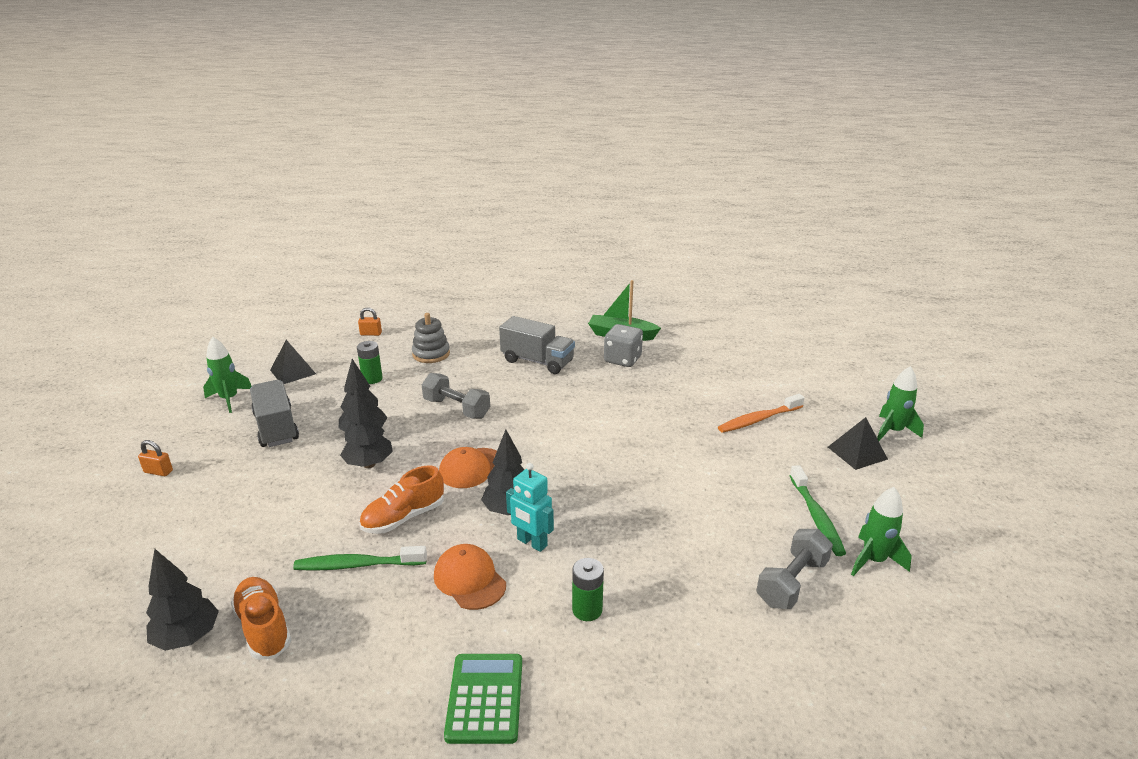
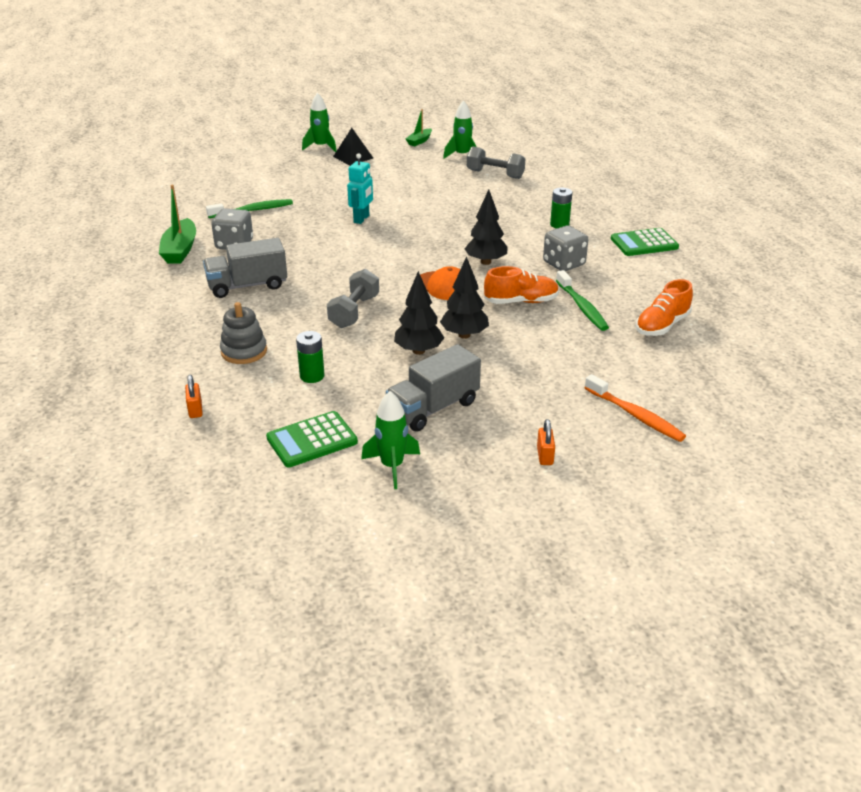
camera: 105 degrees left, 5 degrees up
black tree [146,549,219,651] -> none
black pyramid [270,340,316,384] -> green calculator [266,411,358,467]
orange shoe [359,465,444,534] -> orange shoe turned 45 degrees counterclockwise [484,266,559,304]
orange cap [434,544,506,610] -> grey dice [543,226,588,271]
grey truck [499,316,575,374] -> grey truck turned 120 degrees counterclockwise [203,238,287,298]
turquoise robot [506,463,554,552] -> turquoise robot moved to [347,153,373,224]
orange toothbrush [718,394,804,433] -> orange toothbrush moved to [585,374,686,442]
green toothbrush [789,465,846,556] -> green toothbrush moved to [206,199,293,218]
none -> green boat [406,109,432,146]

